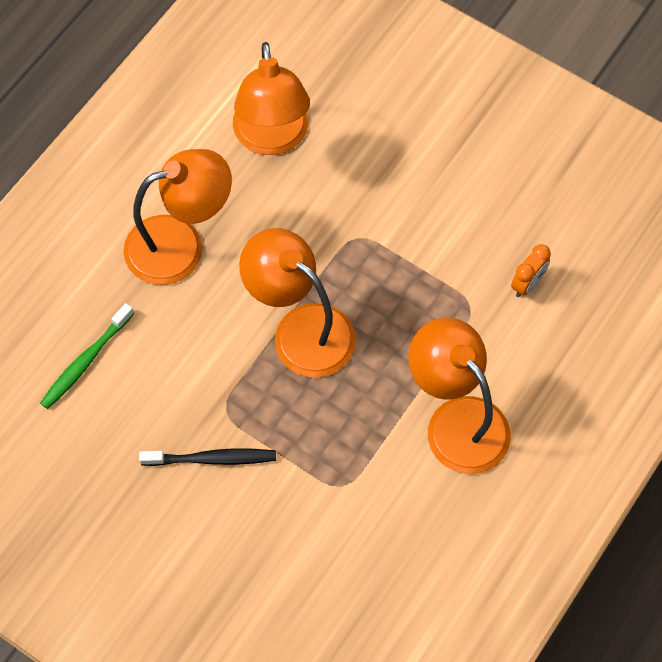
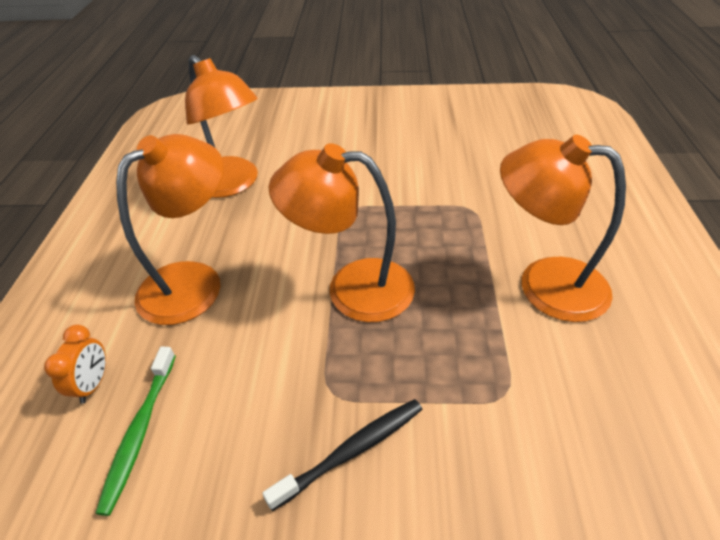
camera: 30 degrees left, 20 degrees down
orange clock [511,244,551,297] -> orange clock moved to [44,325,106,404]

